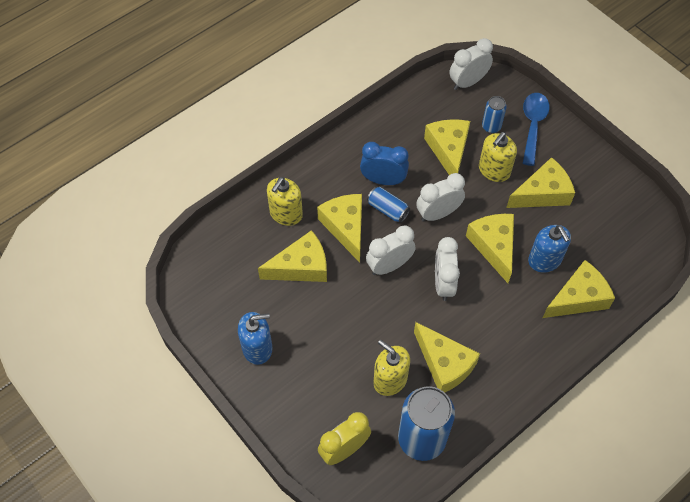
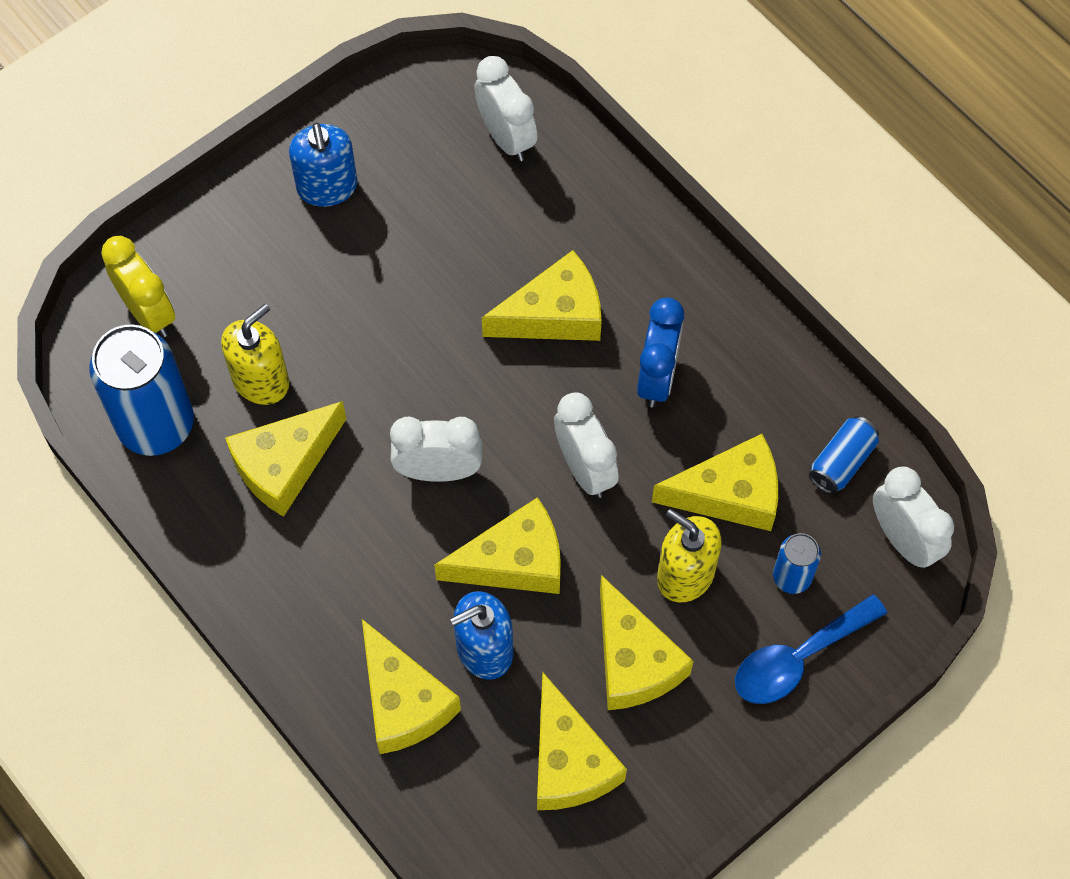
camera: 90 degrees right, 5 degrees up
yellow cheese [258,230,327,282] -> yellow cheese moved to [537,672,627,810]
yellow soap dispenser [267,177,303,226] -> none
white clock [366,226,416,275] -> white clock moved to [474,56,537,161]
blue can [367,187,410,223] -> blue can moved to [809,416,879,494]
blue spoon [522,93,550,166] -> blue spoon turned 135 degrees clockwise [735,594,887,704]

